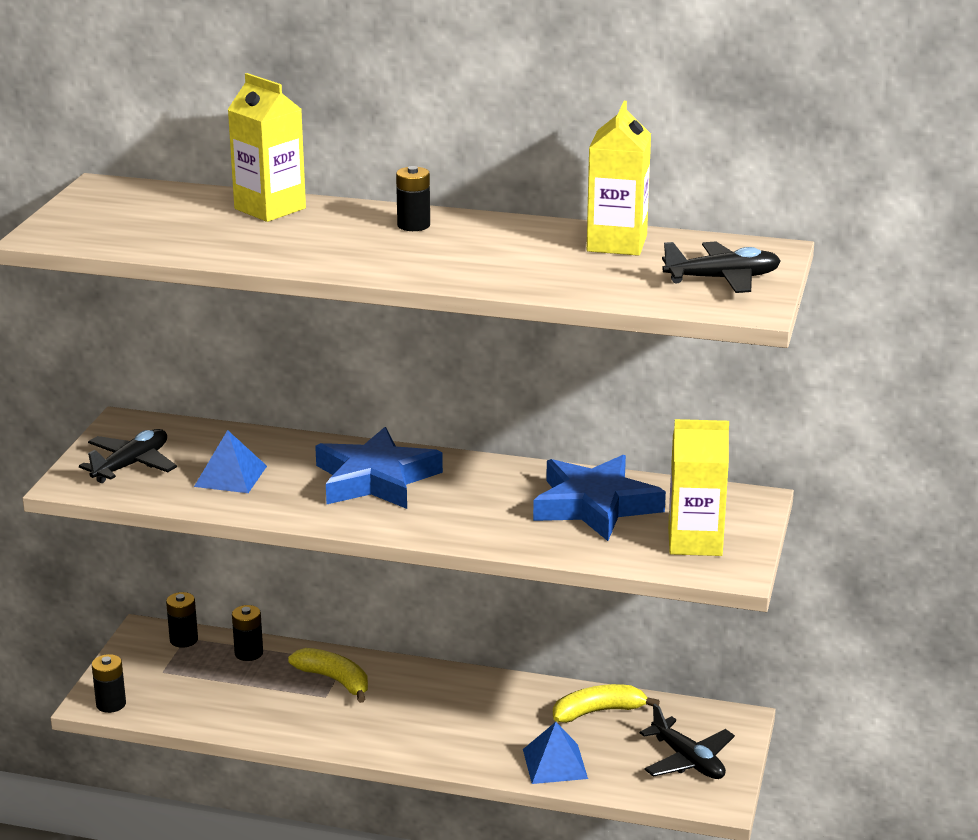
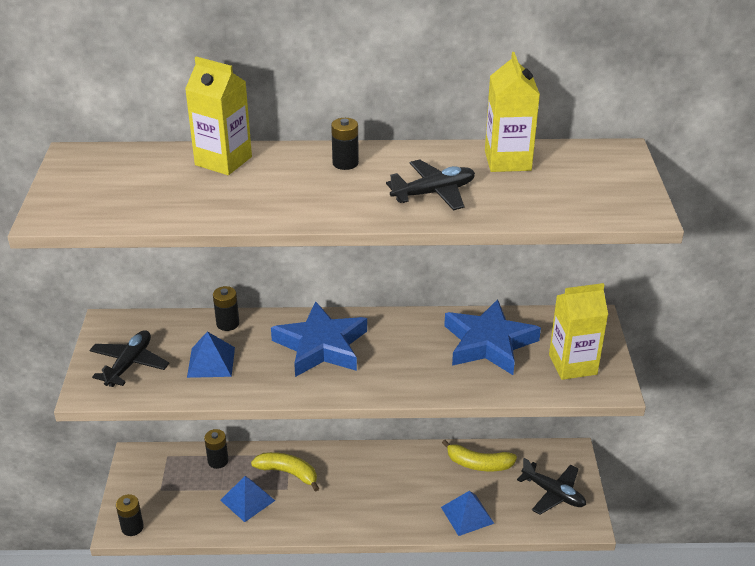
camera: 15 degrees left, 10 degrees up
black battery [166,592,198,648] -> black battery moved to [213,286,239,331]
yellow banana [553,684,660,723] -> yellow banana turned 135 degrees counterclockwise [442,440,517,471]
black plane [662,242,781,293] -> black plane moved to [386,159,475,211]
none -> blue pyramid [220,476,275,522]

